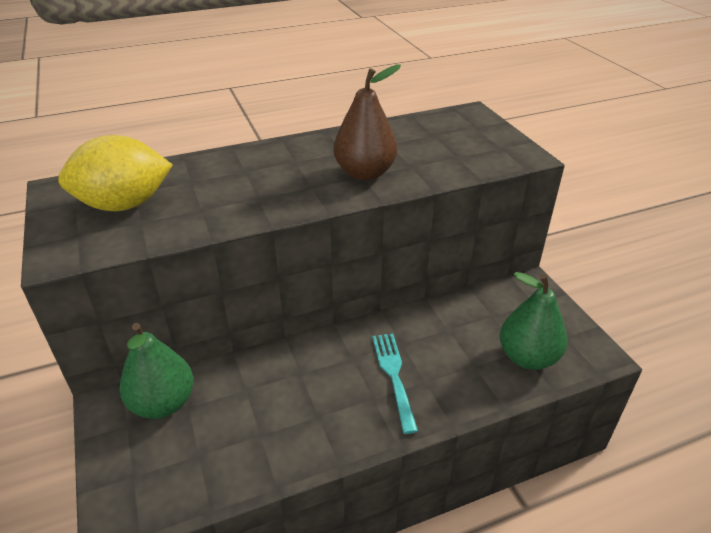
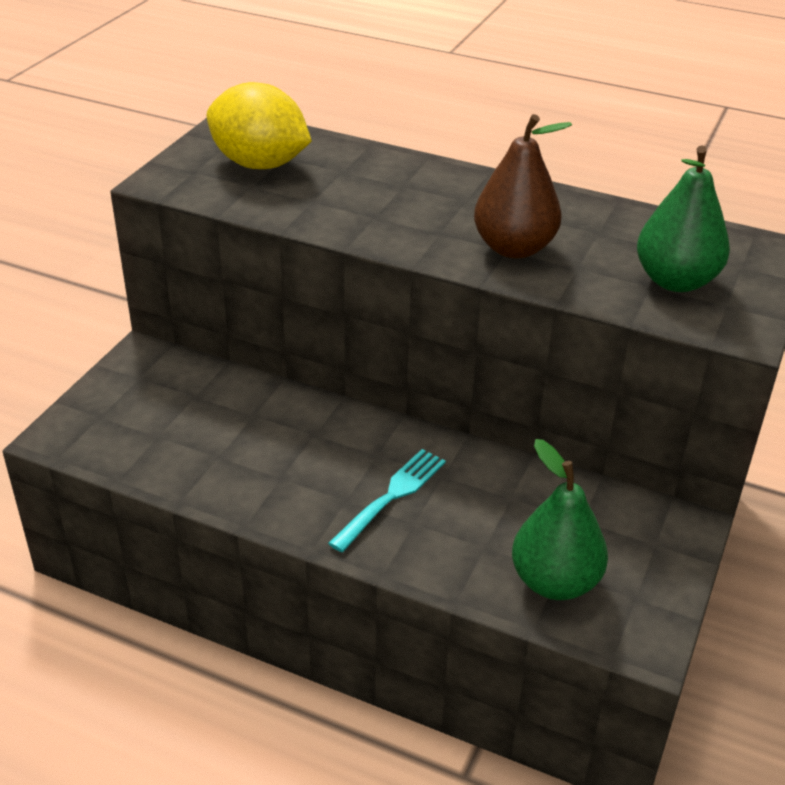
camera: 45 degrees right, 0 degrees up
green pear [119,323,194,419] -> green pear moved to [637,146,730,292]

